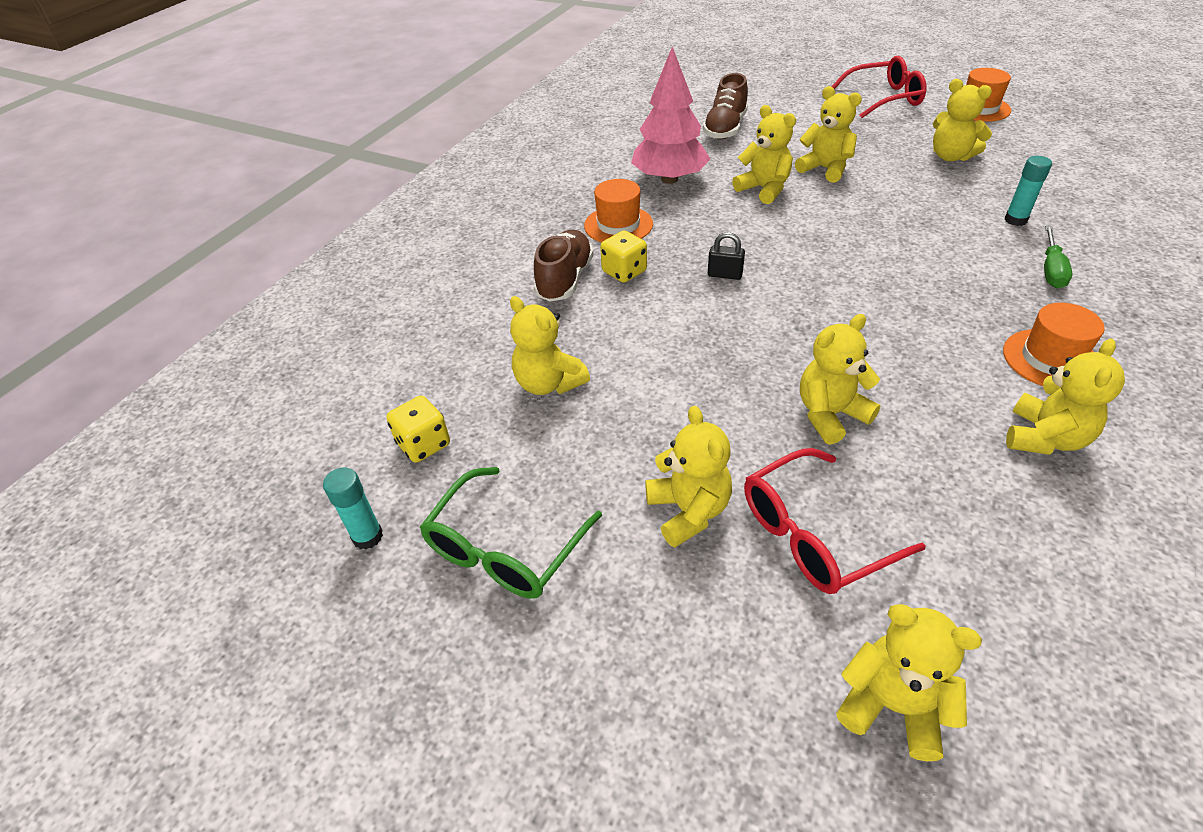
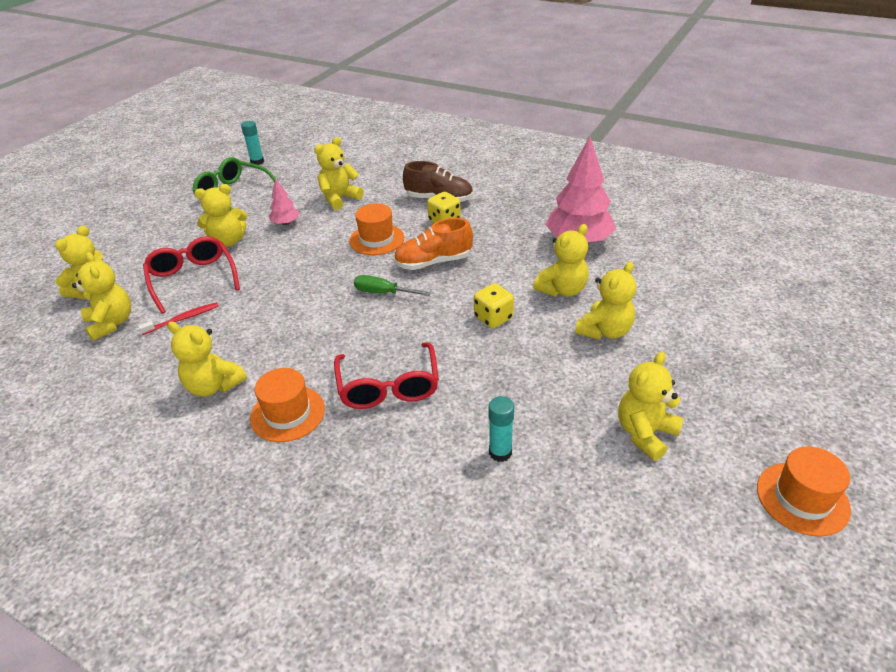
camera: 90 degrees right, 5 degrees down
yellow dice [387,396,450,463] -> yellow dice moved to [474,283,514,328]
orange hat [584,179,653,242] -> orange hat moved to [349,204,404,255]
brown shoe [703,73,748,140] -> none
black padlock [708,232,745,280] -> orange shoe [394,218,473,270]
yellow teddy bear [800,314,881,445] -> yellow teddy bear moved to [72,252,131,341]
red glasses [831,56,926,118] -> red glasses moved to [334,342,439,409]
green screwdriver [1044,226,1072,288] -> green screwdriver moved to [354,275,431,296]
none -> red toothbrush [138,302,219,335]
none -> pink tree [269,179,299,225]

